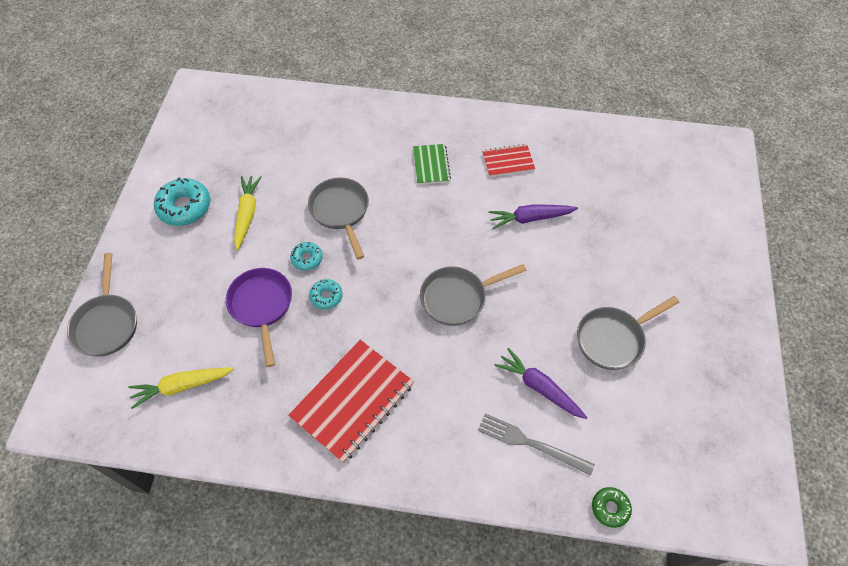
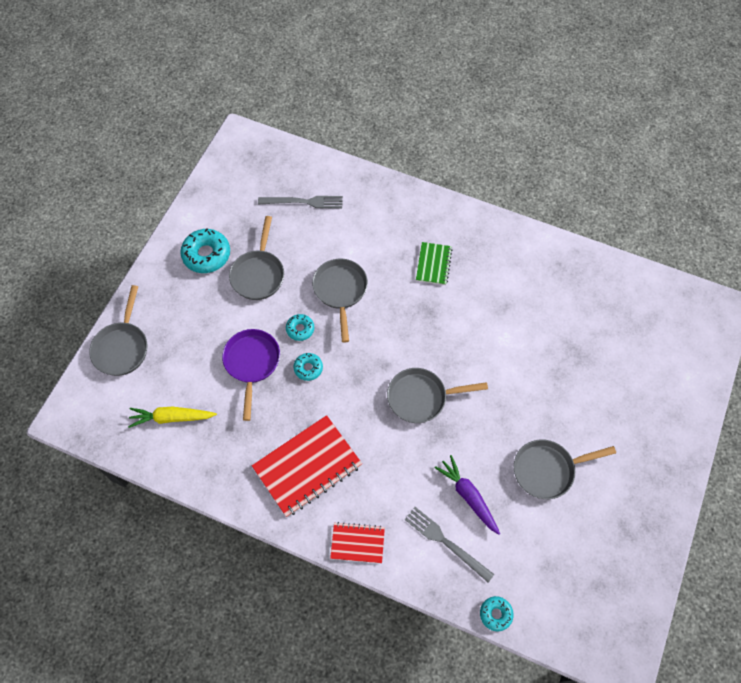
camera: 15 degrees right, 5 degrees up
yellow carrot [234,176,262,250] -> grey pan [229,216,284,300]
red notebook [482,144,535,177] -> red notebook moved to [330,522,385,563]
purple carrot [488,204,578,229] -> none
green donut [592,487,632,528] -> turquoise donut [480,596,514,631]
none -> grey fork [258,196,343,209]

